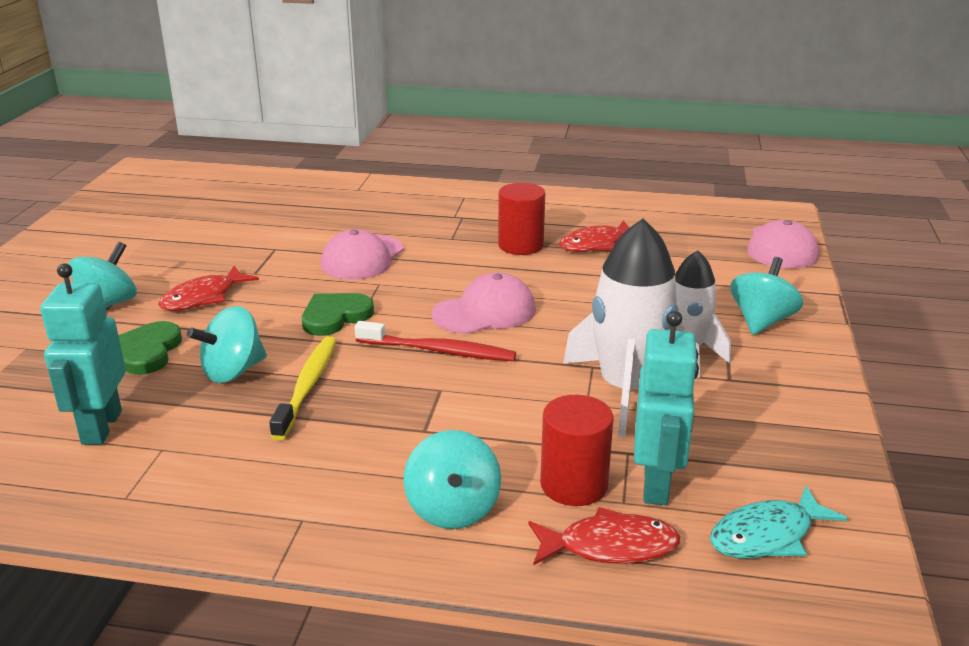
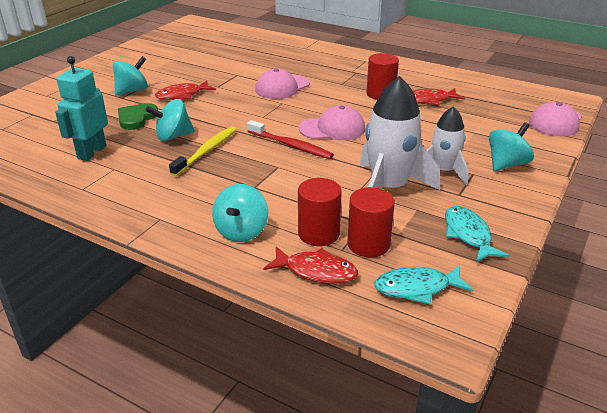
camera: 20 degrees right, 5 degrees up
green heart [302,293,374,336] -> none
turquoise robot [634,311,699,505] -> red cylinder [347,187,395,258]
none -> turquoise fish [445,206,509,262]

